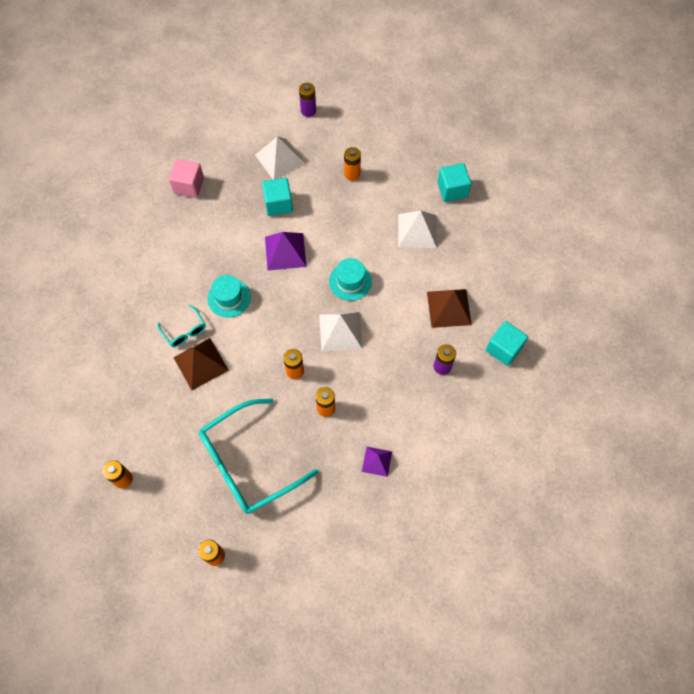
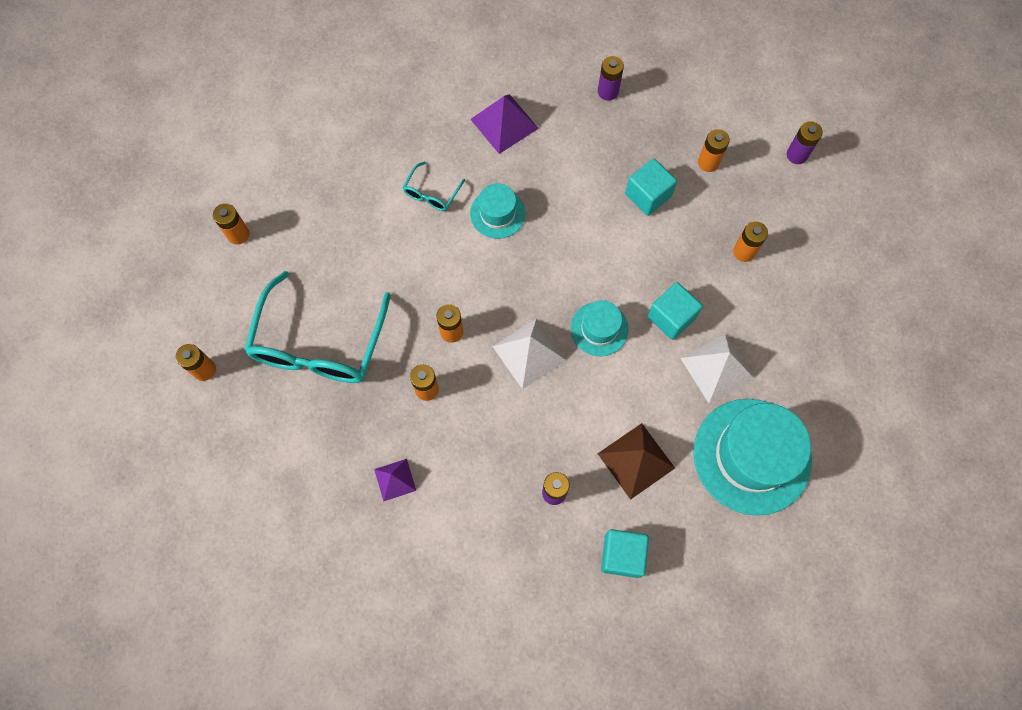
camera: 60 degrees right, 5 degrees up
pink cube [169,159,204,198] -> purple battery [598,56,624,101]
brown pyramid [173,338,229,390] -> none
turquoise glasses [199,398,318,514] -> turquoise glasses turned 105 degrees counterclockwise [244,271,391,383]
white pyramid [255,137,305,180] -> orange battery [698,129,730,172]
purple pyramid [265,232,307,270] -> purple pyramid moved to [470,94,539,154]
turquoise cube [437,163,471,202] -> turquoise cube moved to [648,282,703,340]
none -> turquoise hat [693,399,812,516]

